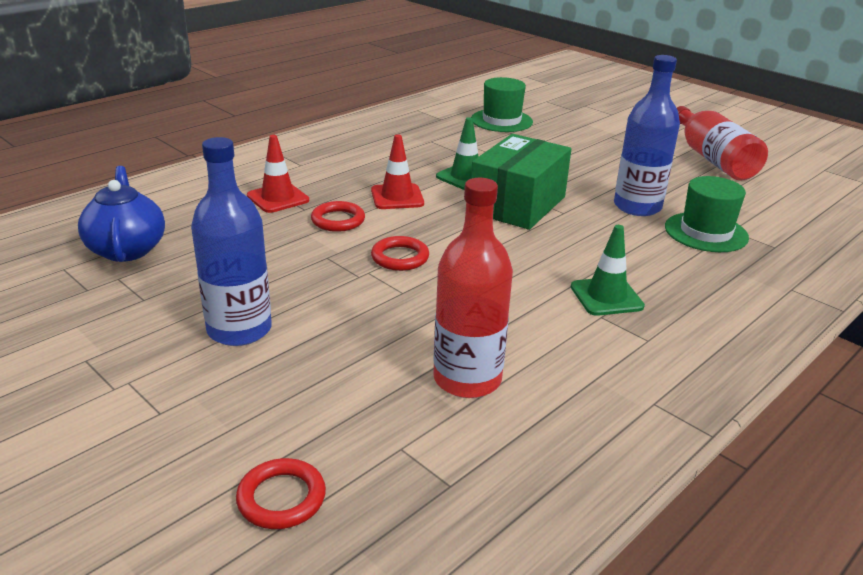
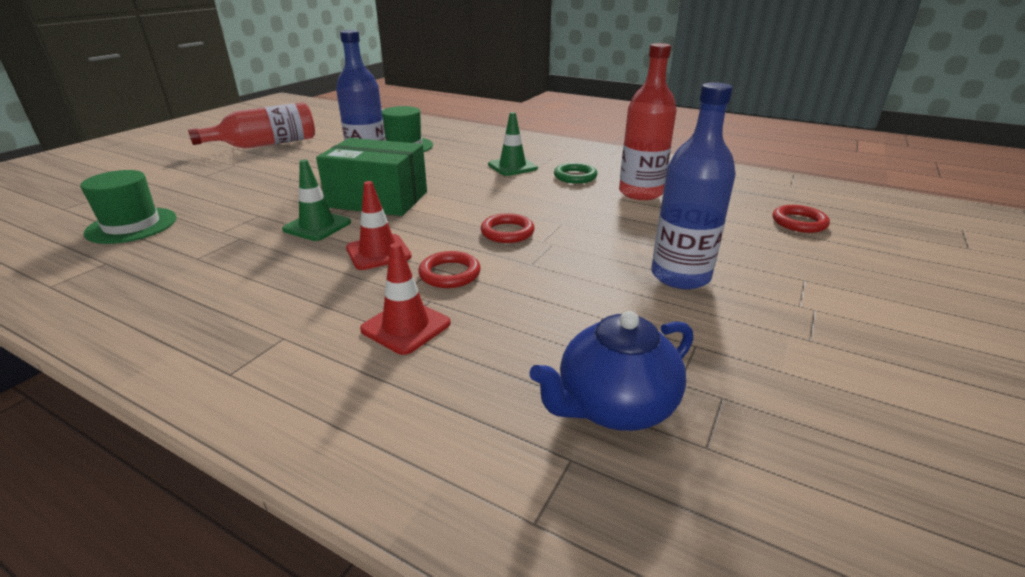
camera: 105 degrees left, 0 degrees up
none -> green ring [554,163,598,184]

